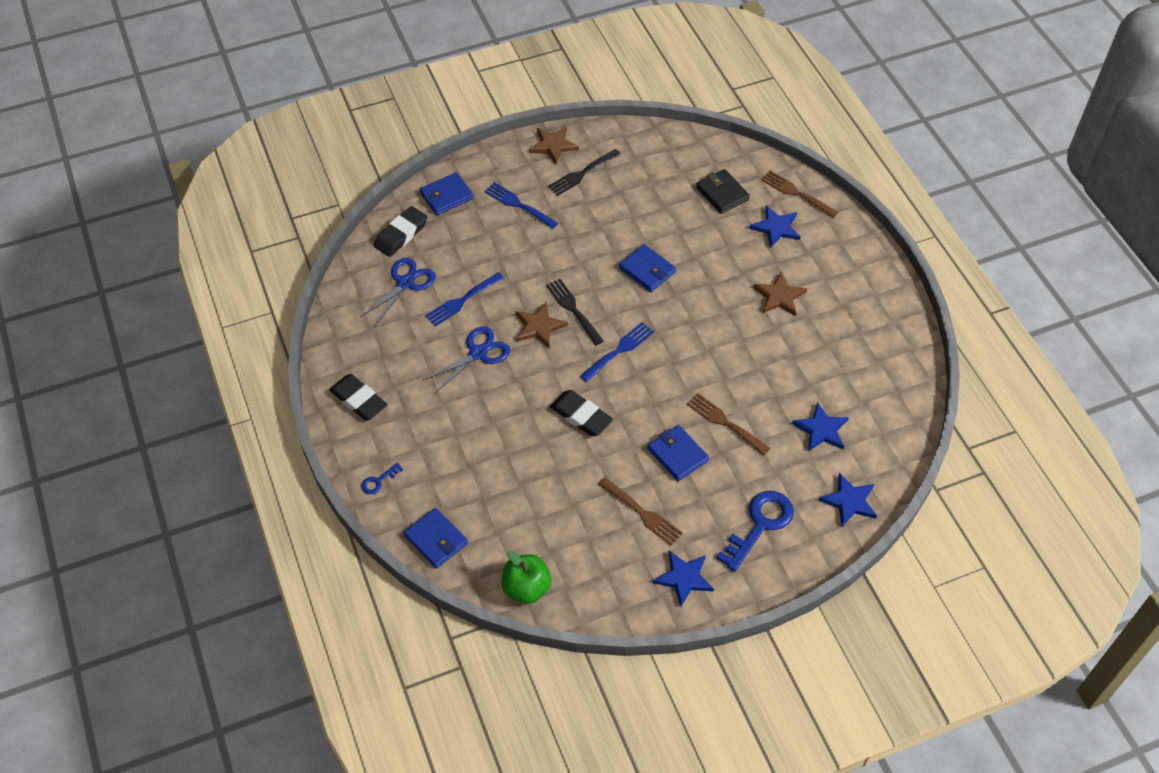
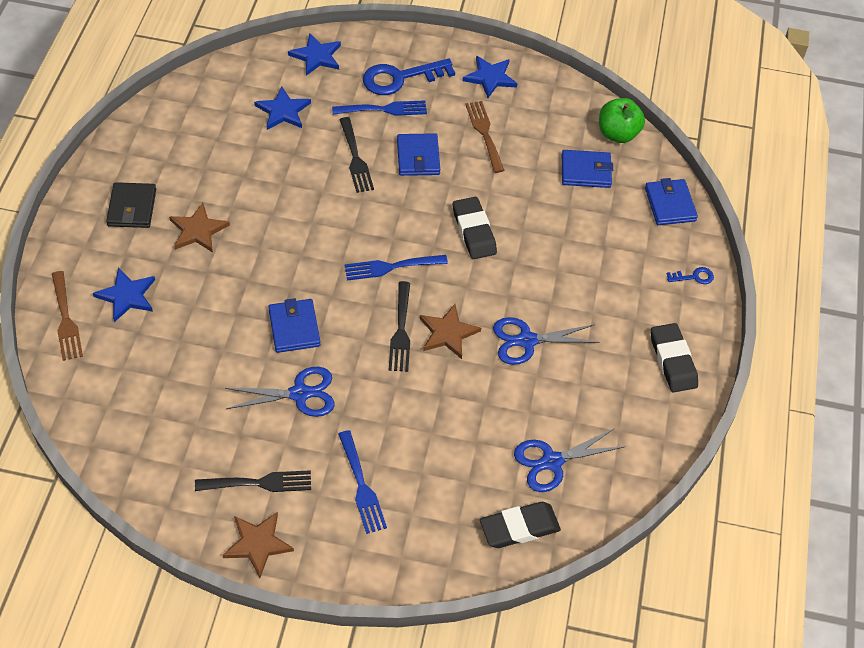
camera: 150 degrees left, 0 degrees up
blue wallet [420,172,474,215] -> blue wallet moved to [562,150,613,188]
blue fork [425,272,504,326] -> blue fork moved to [332,100,427,116]
brown fork [687,393,770,455] -> black fork [339,117,374,193]
black wallet [696,169,750,214] -> black wallet moved to [106,182,156,228]
none -> blue scissors [225,367,335,417]

